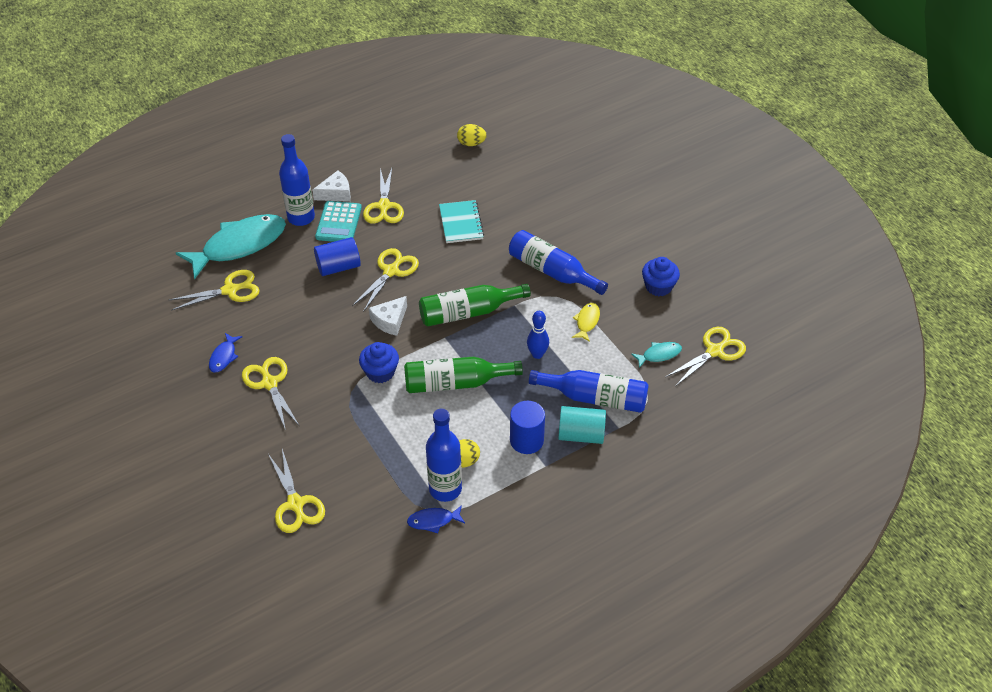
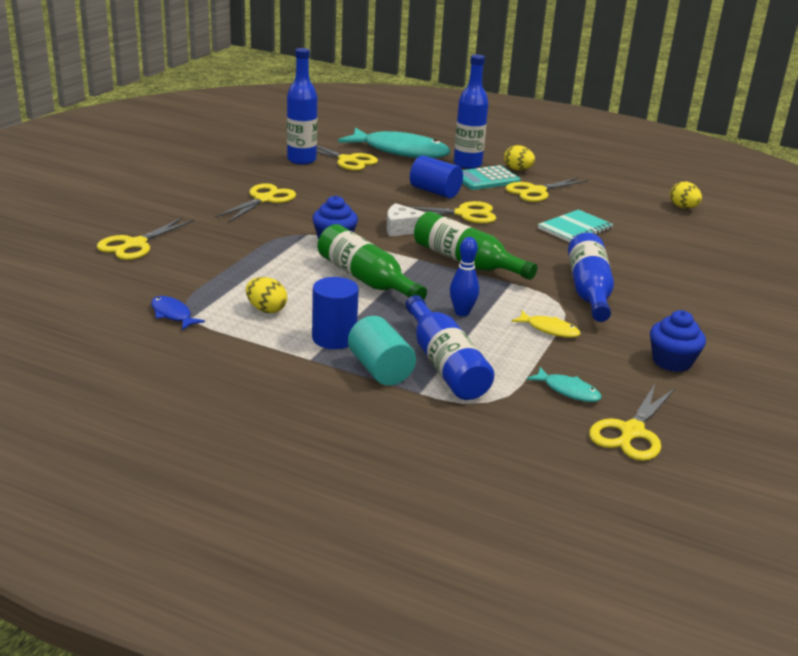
camera: 55 degrees right, 20 degrees down
blue fish [209,333,243,372] -> none
white cheese [312,170,351,202] -> yellow egg [504,145,535,170]
blue bottle [426,409,462,502] -> blue bottle moved to [287,48,317,165]
yellow fish [572,303,600,342] -> yellow fish turned 45 degrees clockwise [511,311,581,338]
yellow scissors [666,327,746,386] -> yellow scissors turned 105 degrees clockwise [589,384,675,461]

